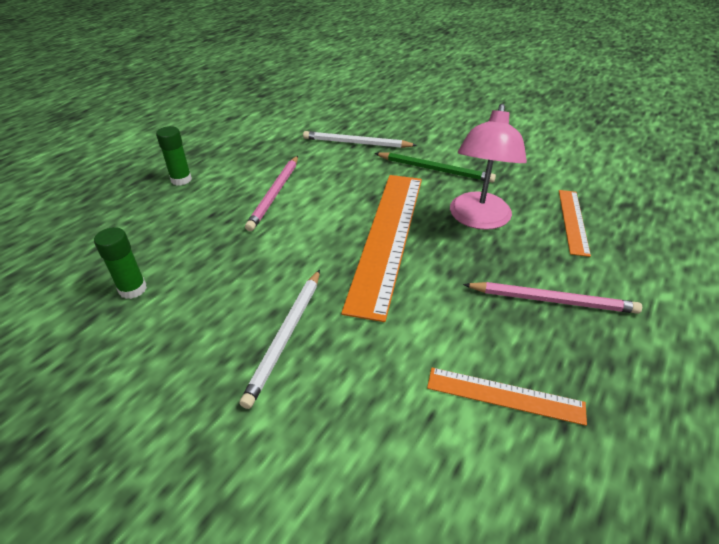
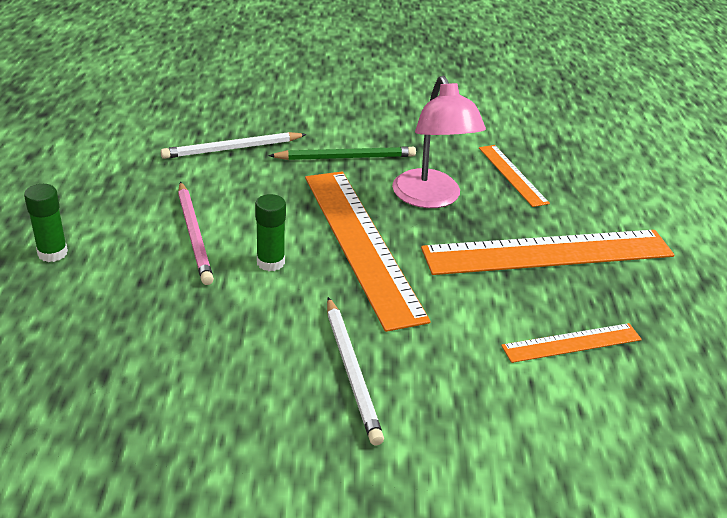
camera: 35 degrees left, 5 degrees down
green glue stick [94,227,147,299] -> green glue stick moved to [255,194,286,271]
pink pencil [463,282,642,314] -> orange ruler [421,230,674,275]

